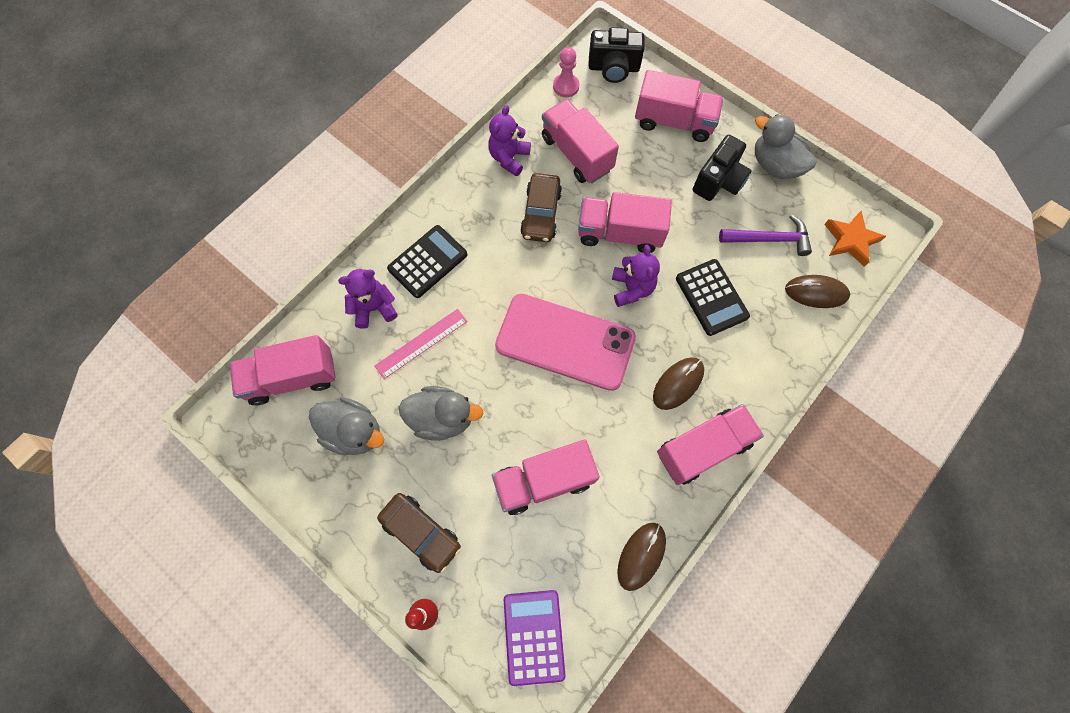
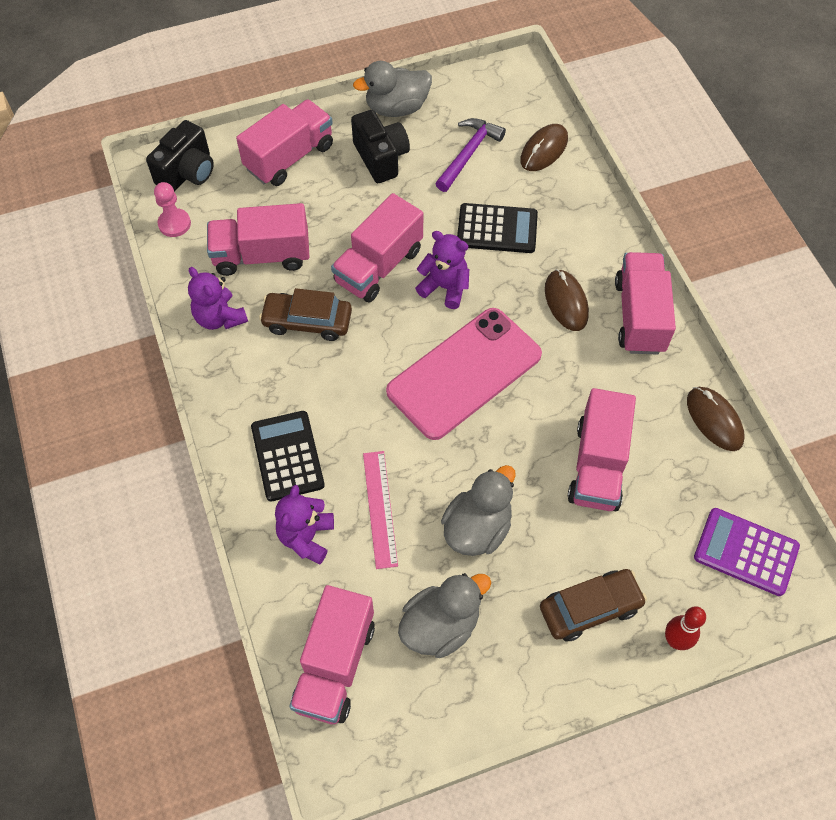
camera: 60 degrees left, 10 degrees down
brown car [520,173,562,242] -> brown car turned 150 degrees clockwise [259,288,352,341]
orange star [824,211,886,266] -> none

